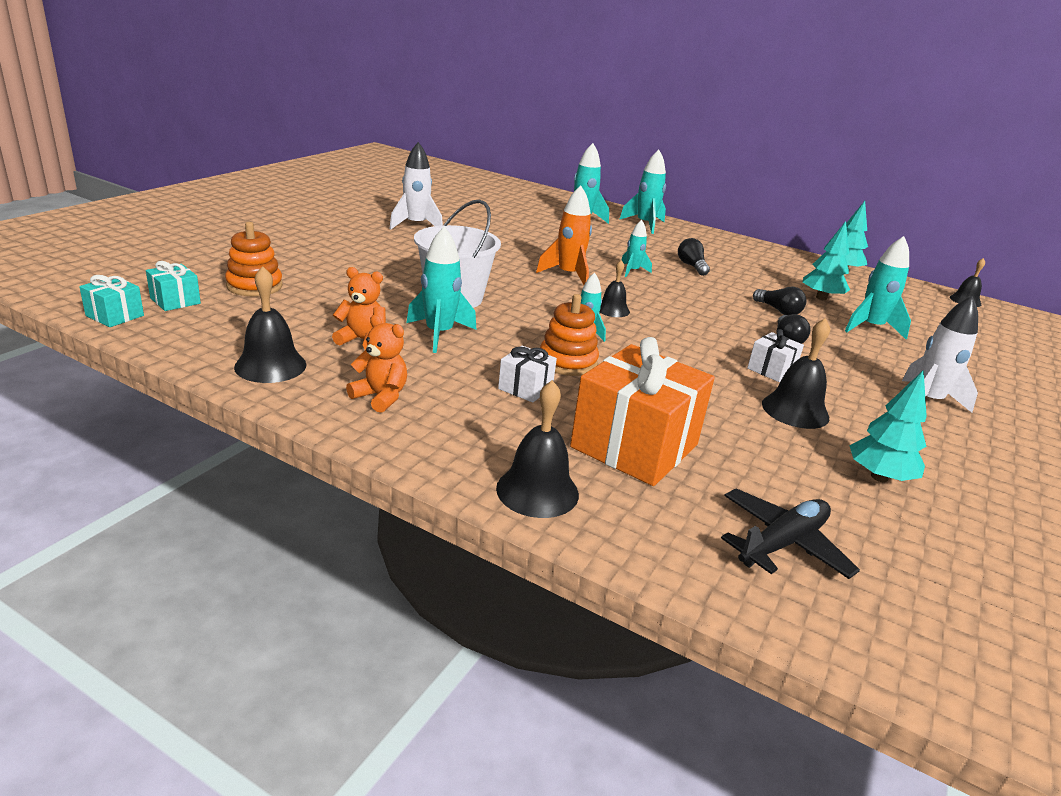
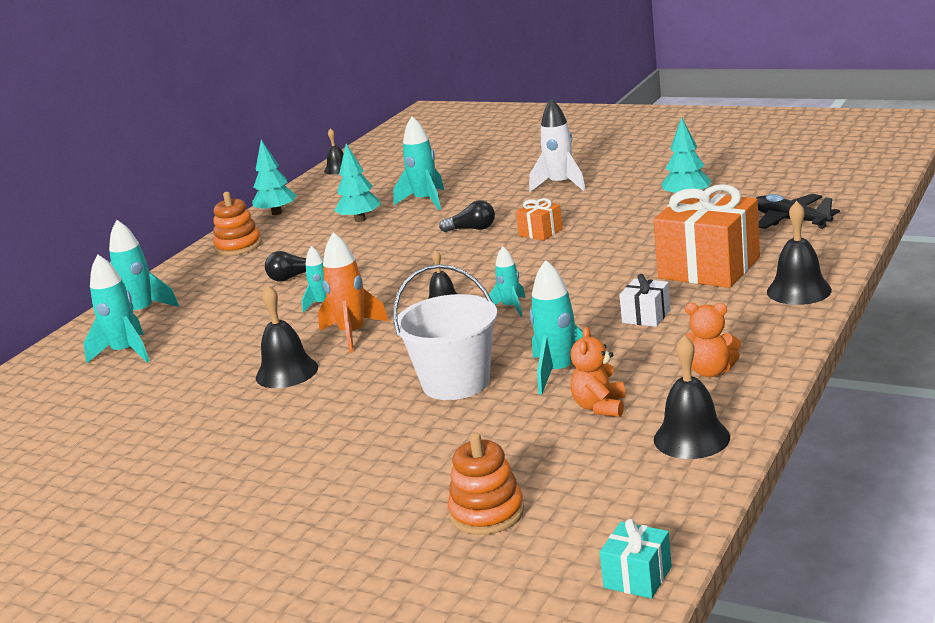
camera: 85 degrees left, 5 degrees down
turquoise gift [146,261,201,311] -> none
orange teddy bear [346,315,407,413] -> orange teddy bear turned 105 degrees counterclockwise [685,303,741,377]
white rocket [389,142,443,229] -> none
orange stacking toy [540,294,599,376] -> orange stacking toy moved to [213,192,262,256]
white gift [747,329,804,382] -> orange gift [516,198,563,241]
black light bulb [753,286,806,315] -> none
black bell [762,318,830,429] -> black bell moved to [256,285,318,388]

